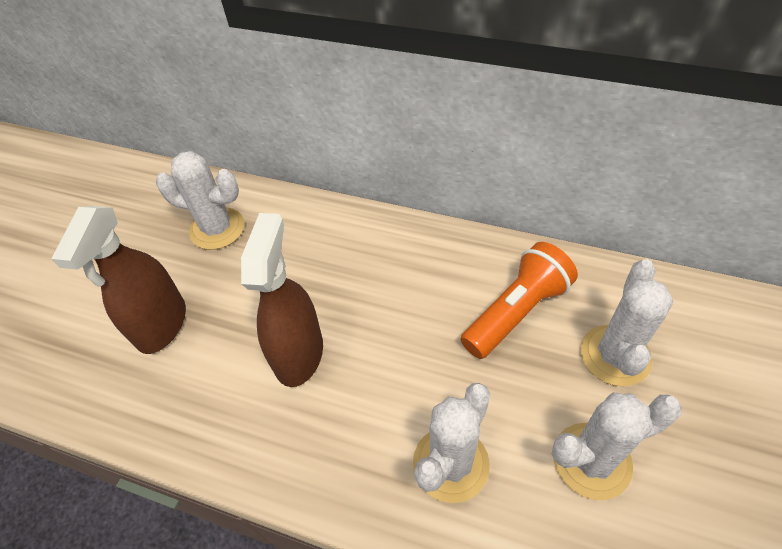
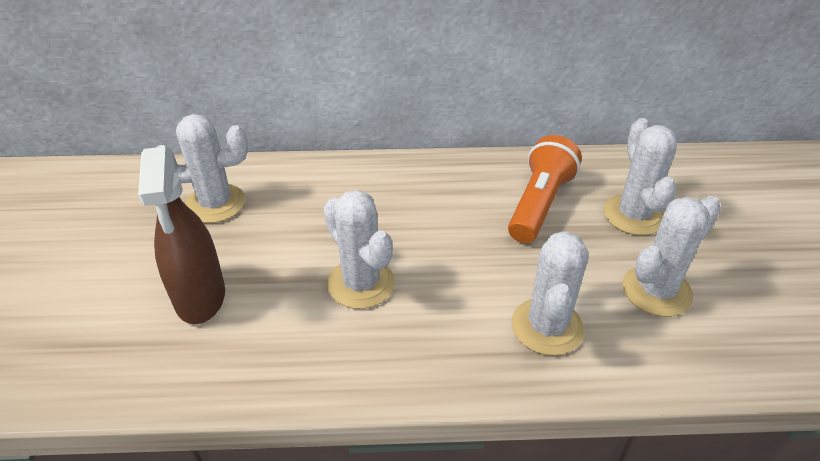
camera: 25 degrees left, 10 degrees down
brown spray bottle [241,213,323,387] -> white cactus [324,190,395,309]

